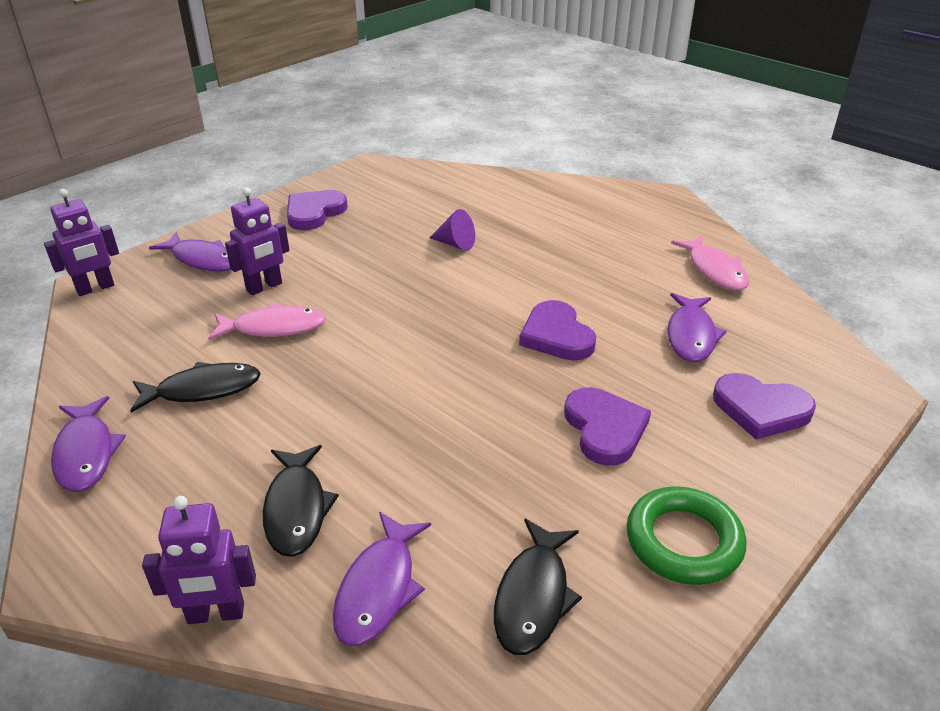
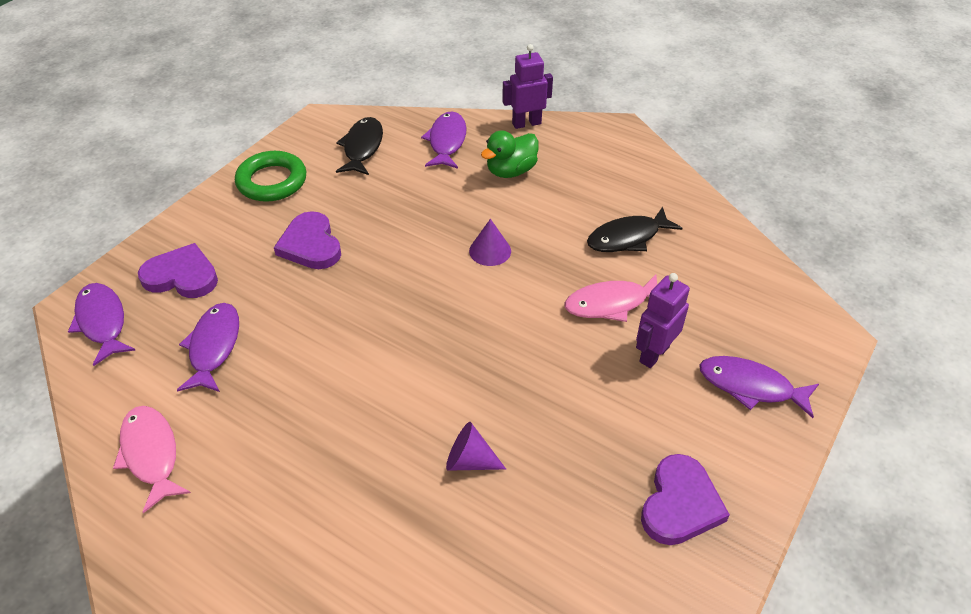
camera: 170 degrees right, 10 degrees up
purple robot [44,189,119,296] -> none
purple fish [51,396,126,492] -> purple fish moved to [68,283,136,366]
black fish [263,445,339,557] -> green duck [481,130,539,178]
purple heart [519,300,596,360] -> none
none -> purple cone [469,219,511,266]

